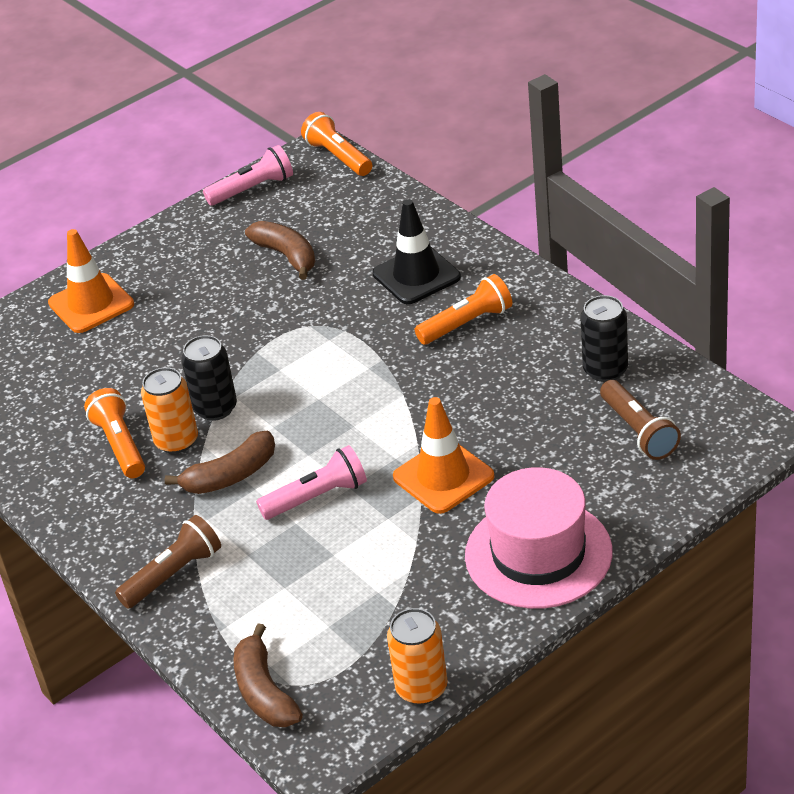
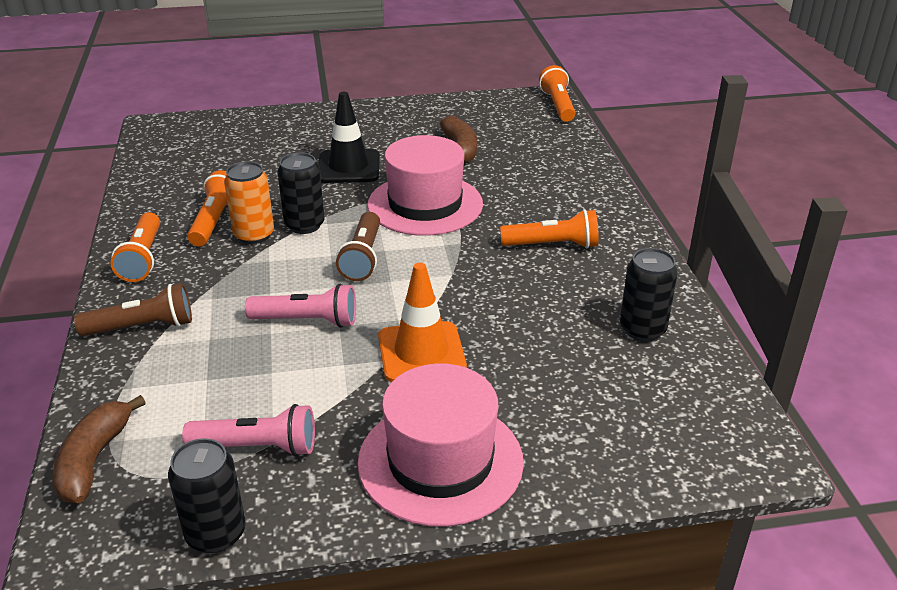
camera: 25 degrees right, 5 degrees down
orange traffic cone [48,229,134,333] -> none
brown banana [165,431,275,494] -> none
pink flashlight [203,145,293,206] -> pink flashlight moved to [182,404,315,457]
black traffic cone [372,199,461,304] -> black traffic cone moved to [318,92,380,183]
orange can [387,608,448,705] -> black can [168,438,246,553]
brown flashlight [600,380,681,460] -> brown flashlight moved to [336,212,380,281]
none -> orange flashlight [111,212,160,282]
none -> pink hat [367,135,483,236]

